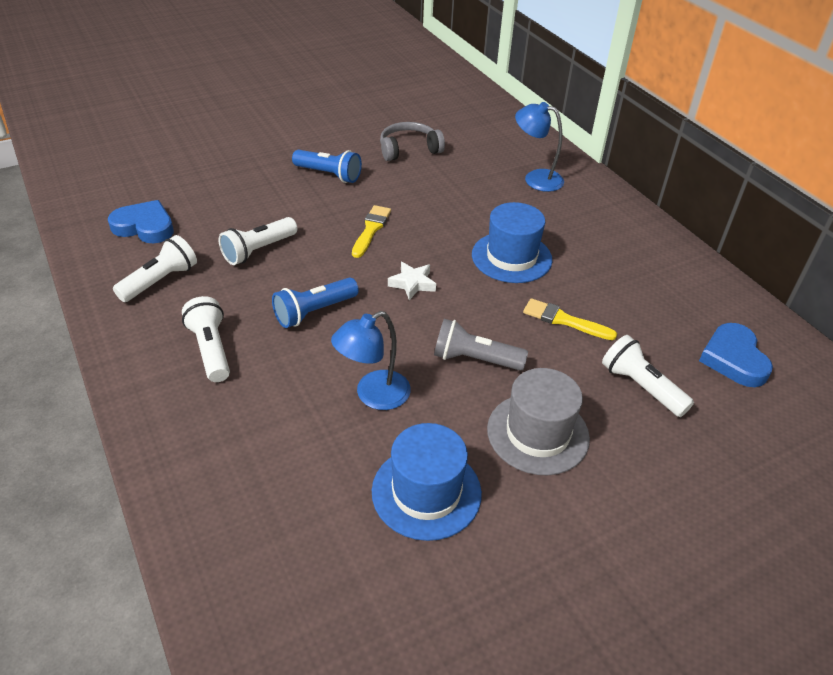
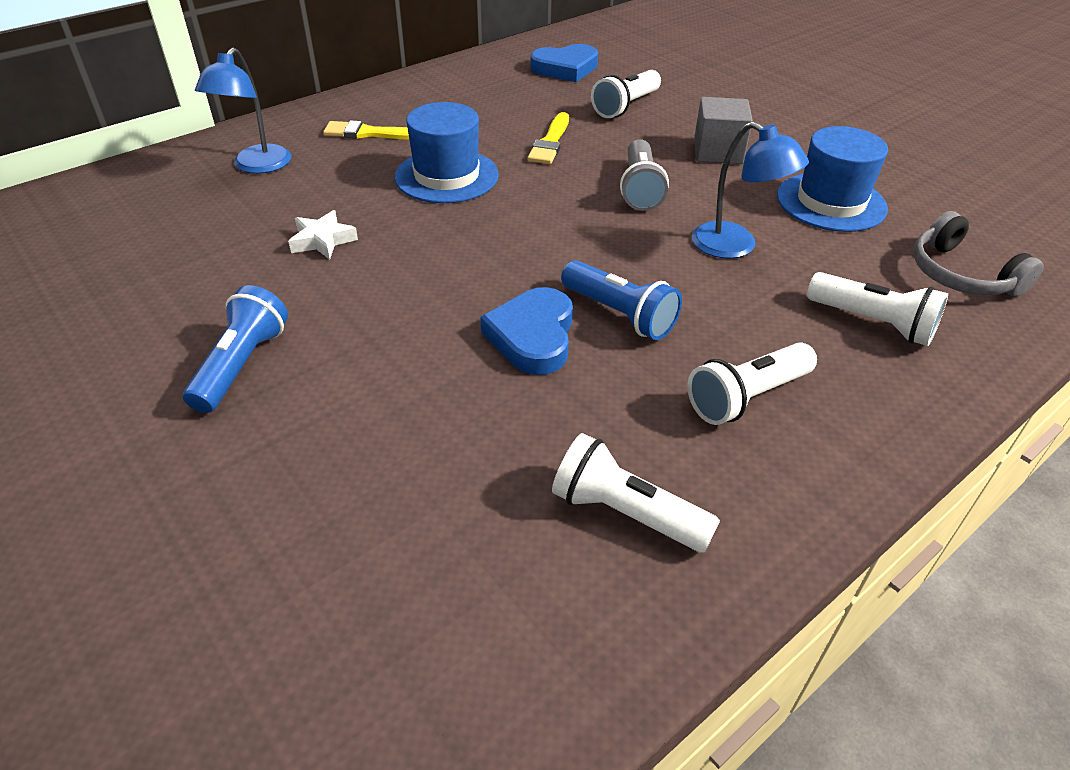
camera: 100 degrees left, 0 degrees up
blue heart [108,200,174,243] -> blue heart moved to [480,287,573,375]
white flashlight [219,217,297,265] -> white flashlight moved to [807,272,948,346]
yellow brush [352,205,391,258] -> yellow brush moved to [323,120,409,140]
grey headphones [380,122,445,161] -> grey headphones moved to [913,211,1044,297]
white star [388,262,436,300] -> white star moved to [288,210,358,260]
grey hat [487,368,590,475] -> grey cube [694,97,753,164]

